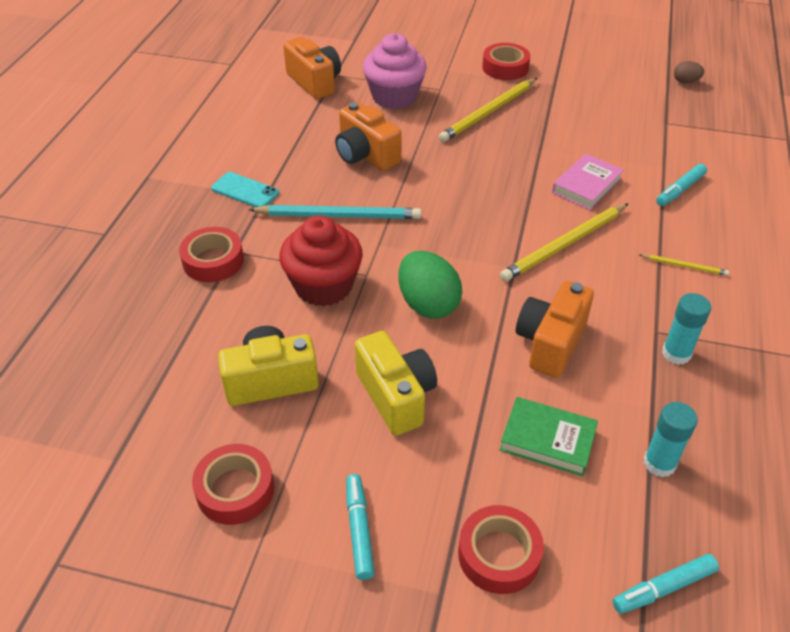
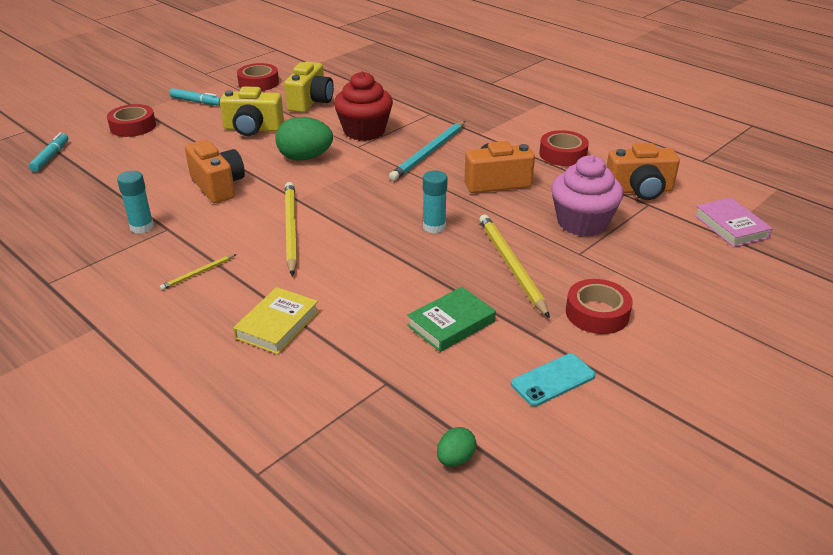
camera: 120 degrees right, 10 degrees down
red tape [179,227,244,282] -> red tape moved to [539,130,589,166]
turquoise phone [211,172,279,207] -> turquoise phone moved to [511,353,595,406]
green book [500,397,598,476] -> green book moved to [407,287,496,352]
pink book [552,154,624,210] -> pink book moved to [694,198,773,247]
turquoise glue stick [644,402,698,477] -> turquoise glue stick moved to [423,170,448,233]
turquoise marker [656,164,707,206] -> yellow book [233,287,319,354]
brown egg [674,61,704,83] -> green egg [437,427,477,466]

